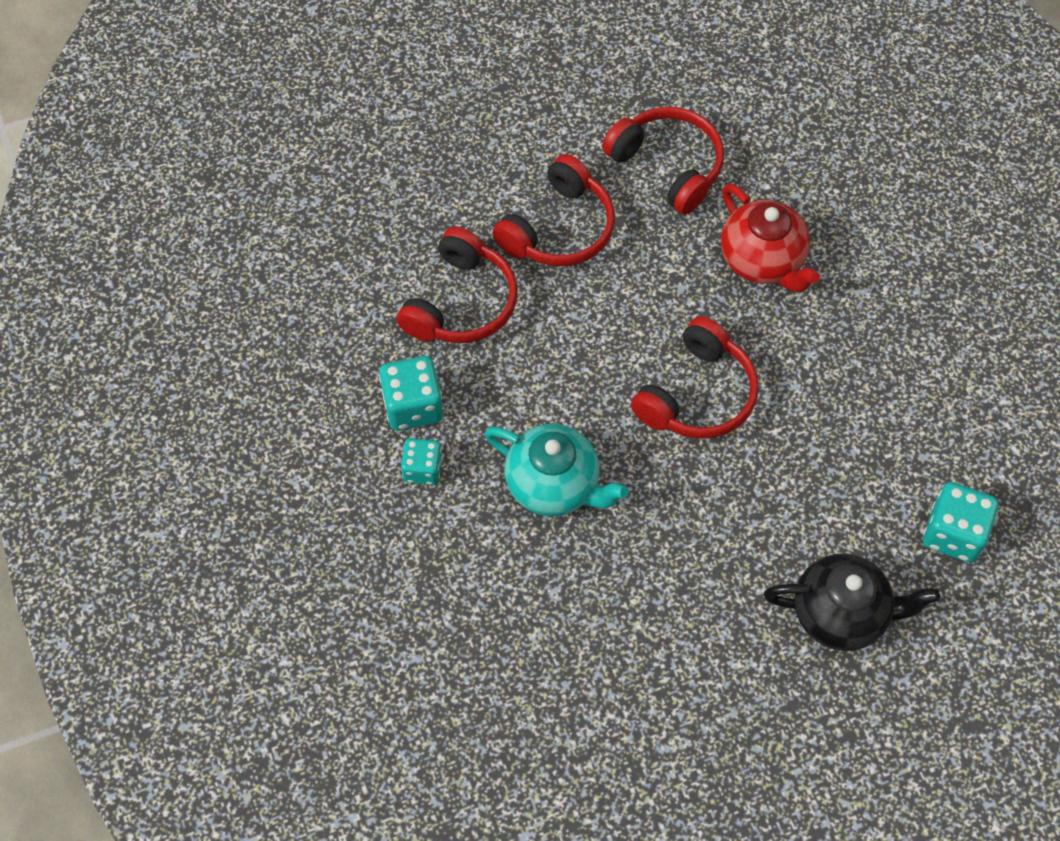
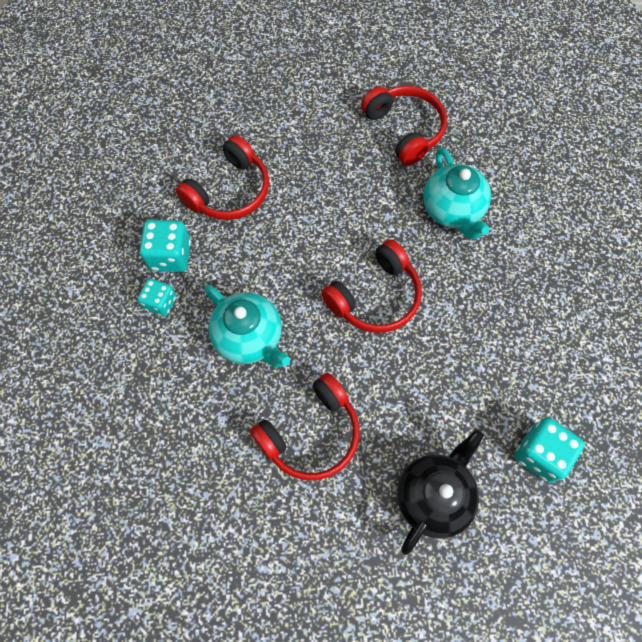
camera: 15 degrees right, 5 degrees up
red headphones [492,154,615,266] -> red headphones moved to [250,373,360,480]
red teapot [721,183,820,293] -> turquoise teapot [423,147,491,240]
black teapot [764,553,940,651] -> black teapot turned 75 degrees counterclockwise [397,430,484,555]

